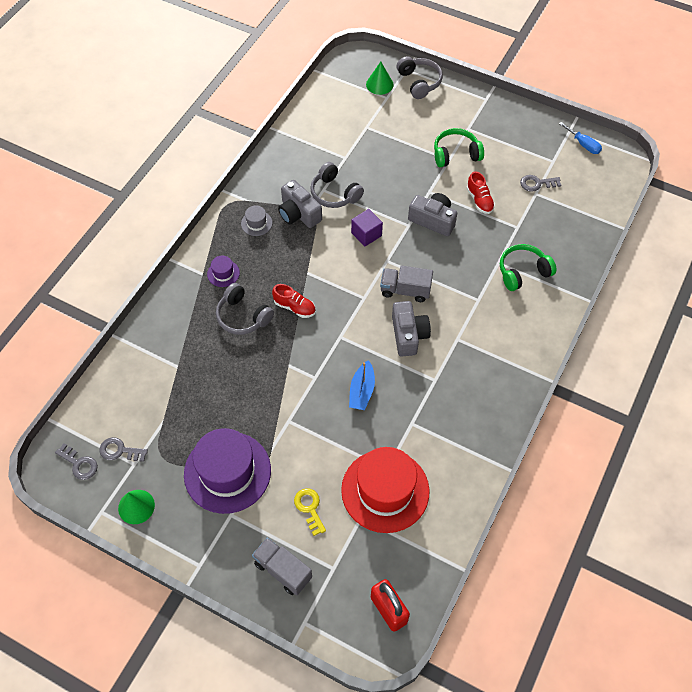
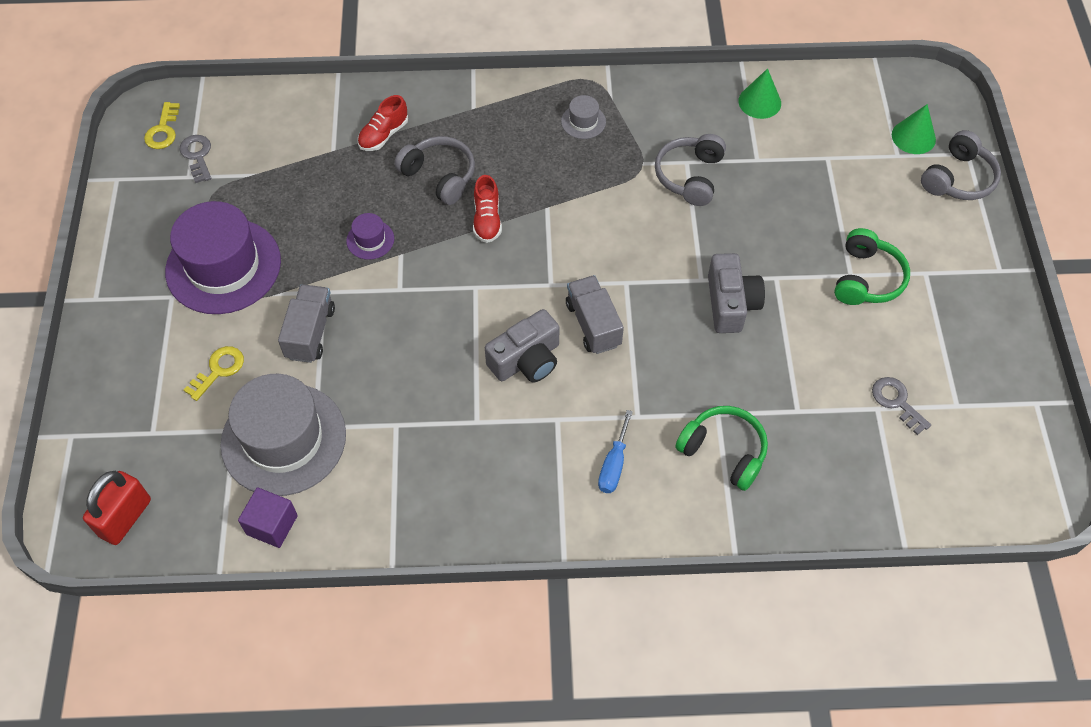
camera: 60 degrees right, 0 degrees up
grey key [55,443,98,480] -> yellow key [144,102,180,149]
green cone [118,490,155,524] -> green cone moved to [738,68,781,119]
purple hat [207,256,240,287] -> purple hat moved to [346,213,394,260]
grey headphones [216,283,274,335] -> grey headphones turned 120 degrees clockwise [394,136,475,205]
grey truck [252,538,312,596] -> grey truck moved to [278,284,335,363]
grey camera [278,180,322,228] -> none
red hat [341,447,430,533] -> grey hat [220,374,346,496]
blue boat [349,360,375,410] -> none
purple cube [351,209,383,246] -> purple cube moved to [238,487,298,548]
green headphones [434,128,484,167] -> green headphones turned 60 degrees clockwise [834,228,910,305]
red shoe [467,171,495,214] -> red shoe moved to [358,95,408,151]
blue screwdriver [559,122,602,154] -> blue screwdriver moved to [598,410,633,493]

